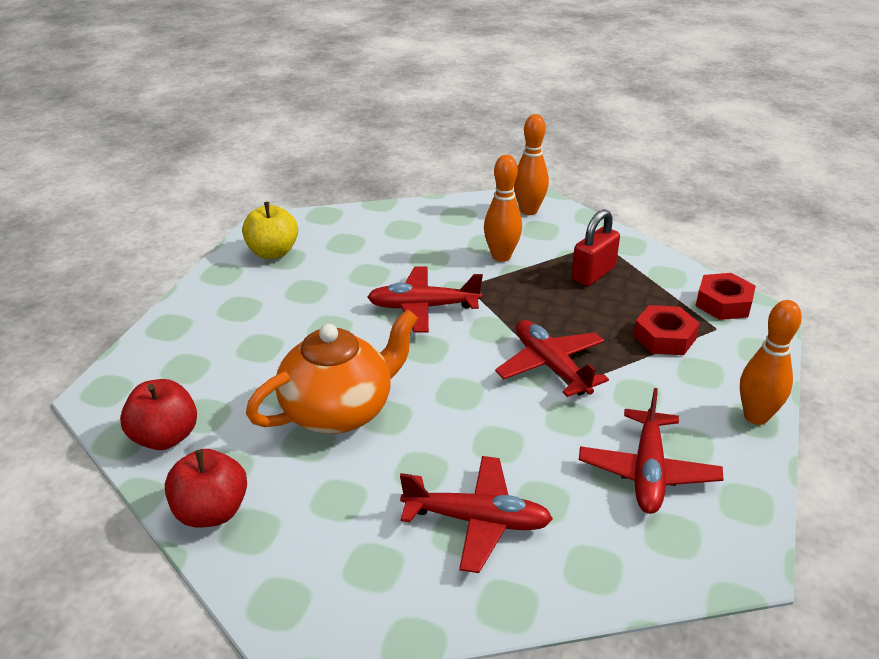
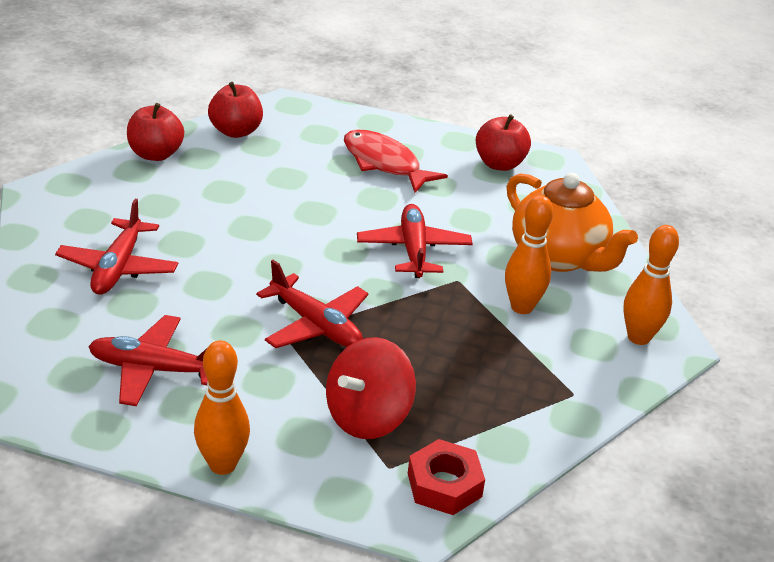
camera: 85 degrees right, 0 degrees up
yellow apple [242,202,298,259] -> red apple [476,114,531,171]
orange teapot [246,309,418,434] -> orange teapot moved to [507,173,638,272]
red plane [495,320,609,397] -> red plane turned 75 degrees clockwise [256,260,369,348]
red padlock [571,209,620,286] -> none
red nut [633,305,700,355] -> red spinning top [326,337,416,439]
none -> red fish [344,130,448,193]

